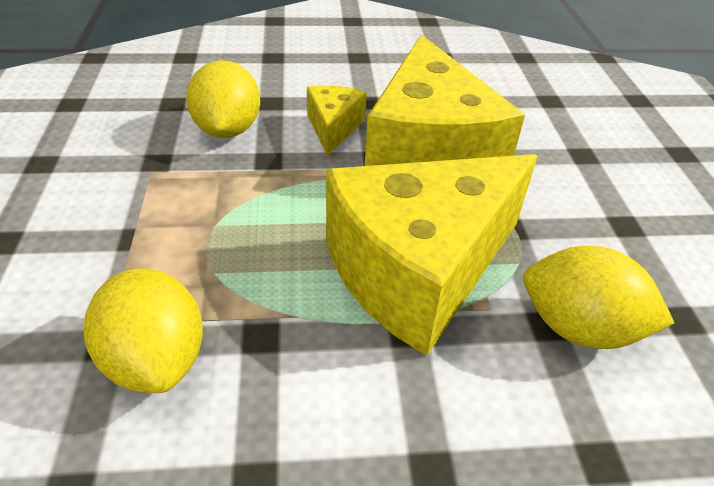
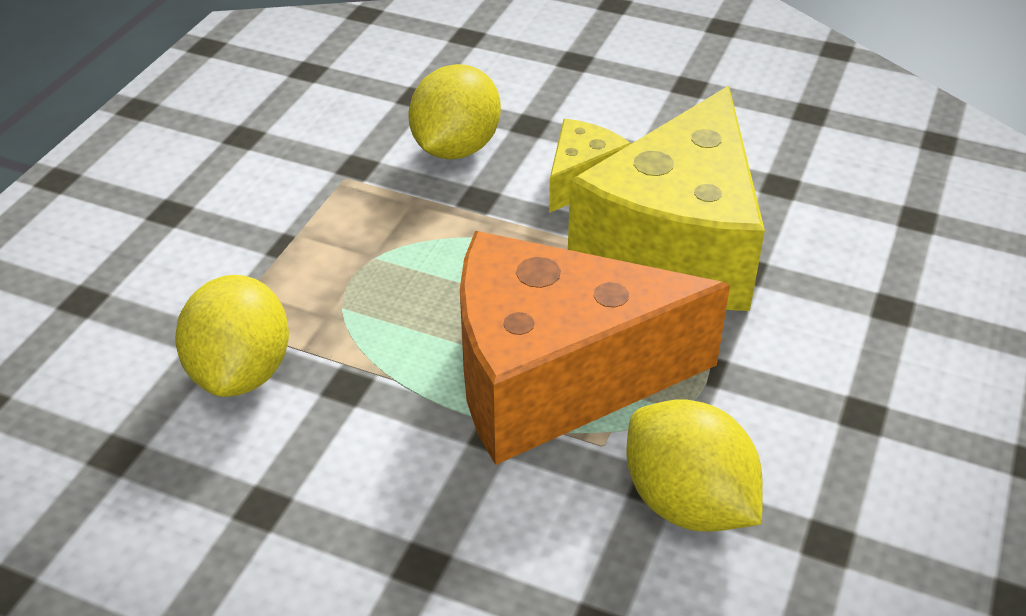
camera: 30 degrees right, 0 degrees up
yellow cheese [326,154,538,356] -> orange cheese [460,231,730,465]

